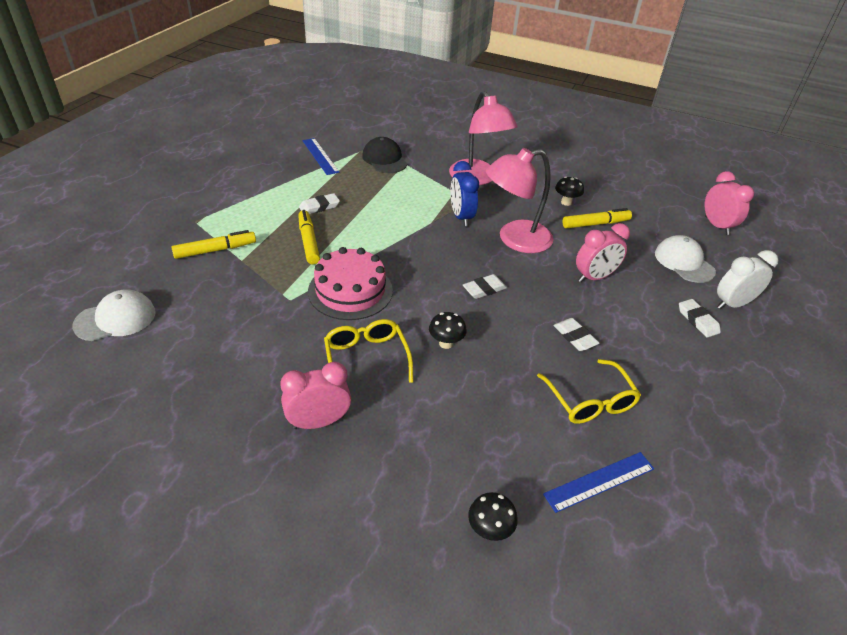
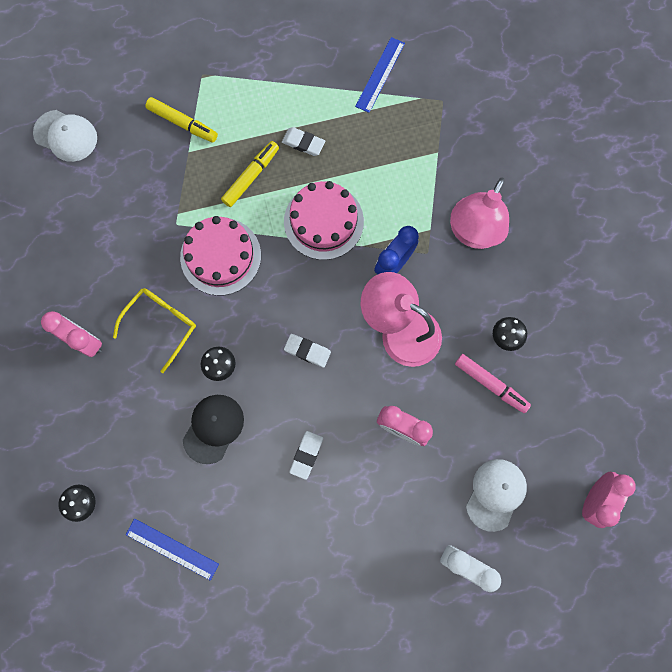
camera: 55 degrees right, 35 degrees up
black cap [362,137,408,173] -> black cap moved to [183,395,244,464]
yellow glasses [537,359,641,424] -> none
yellow marker [562,208,632,228] -> pink marker [455,354,531,413]
white eraser [679,299,721,337] -> none
none -> pink cake [284,181,364,260]

